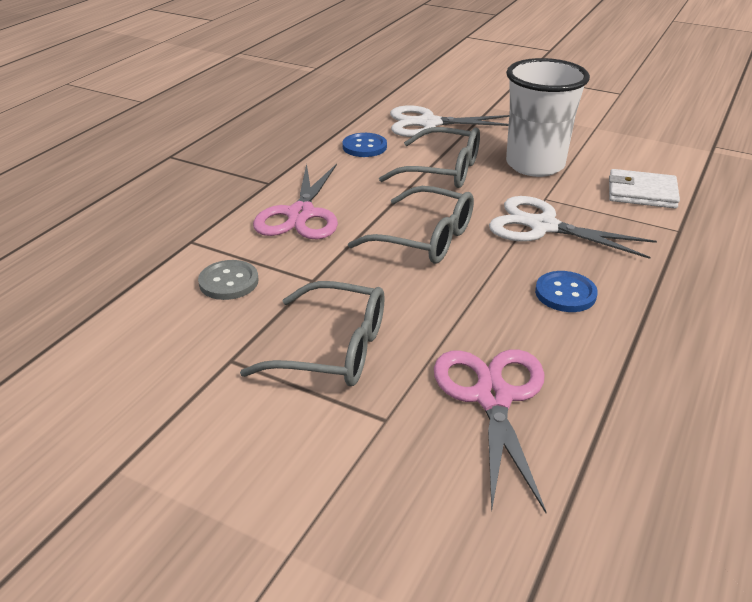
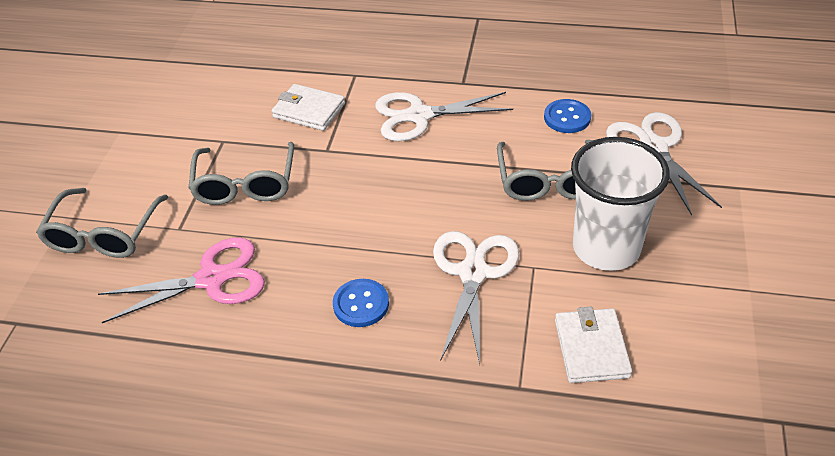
camera: 75 degrees right, 10 degrees up
grey button [198,260,258,300] -> white wallet [272,84,345,131]
pink scissors [253,164,338,239] -> white scissors [375,92,513,141]
grey glasses [348,186,474,264] -> grey glasses moved to [36,188,168,258]

